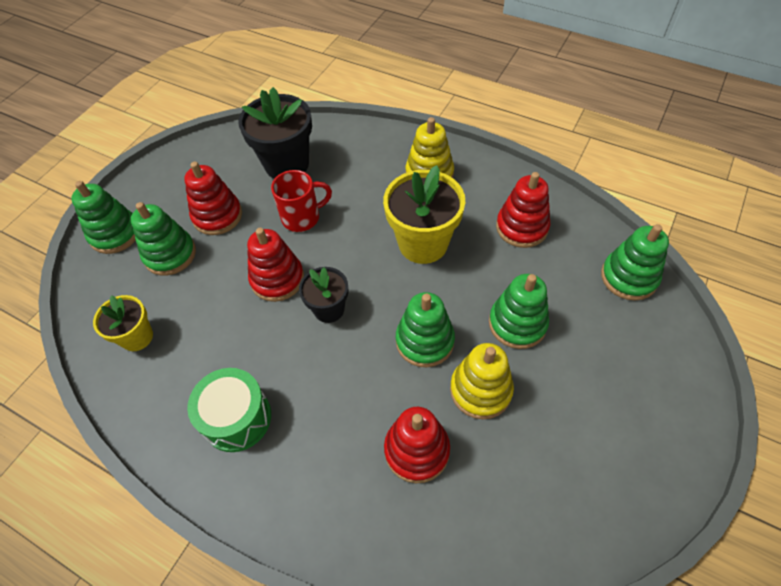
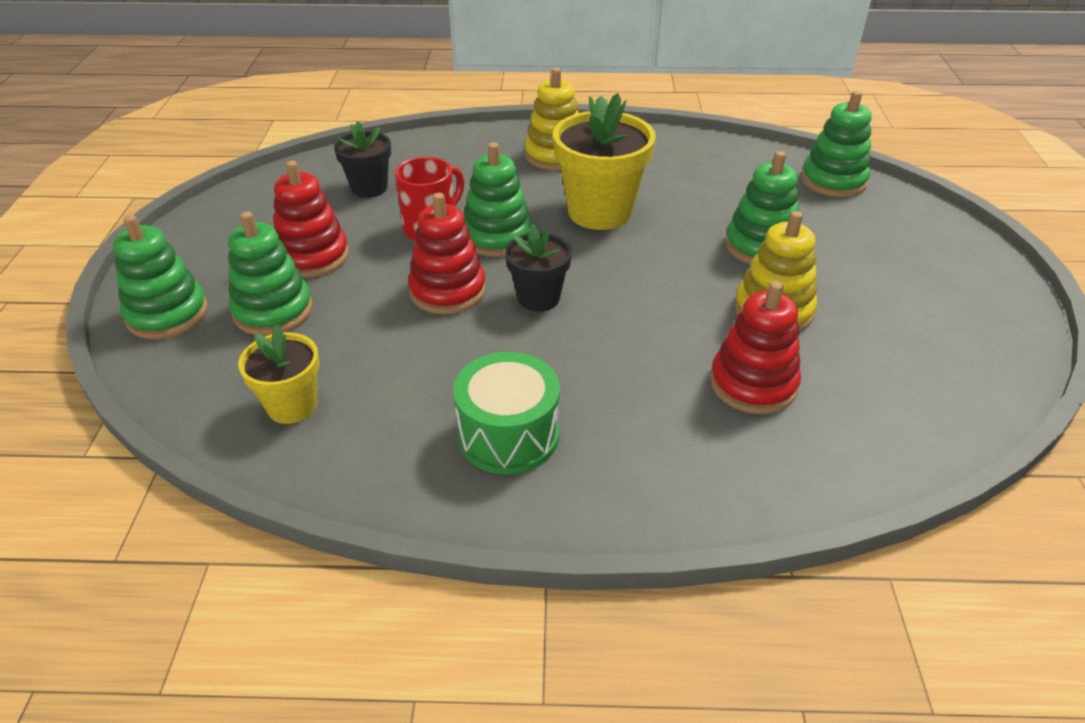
camera: 30 degrees left, 15 degrees down
black flower pot [238,87,312,179] -> black flower pot [334,121,391,198], size x0.59
green stacking toy [396,292,455,367] -> green stacking toy moved to [464,142,532,257]
red stacking toy [496,172,550,248] -> none

